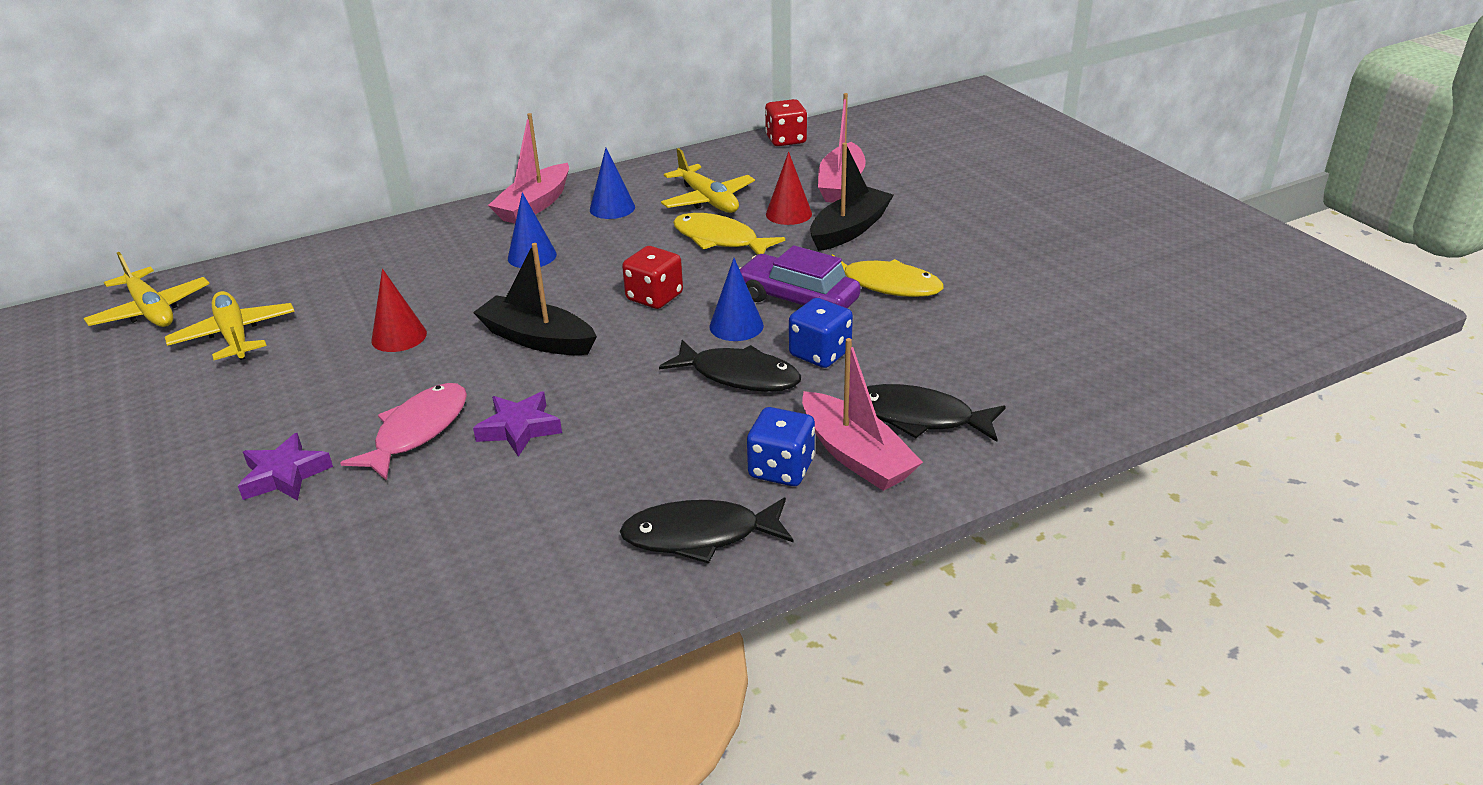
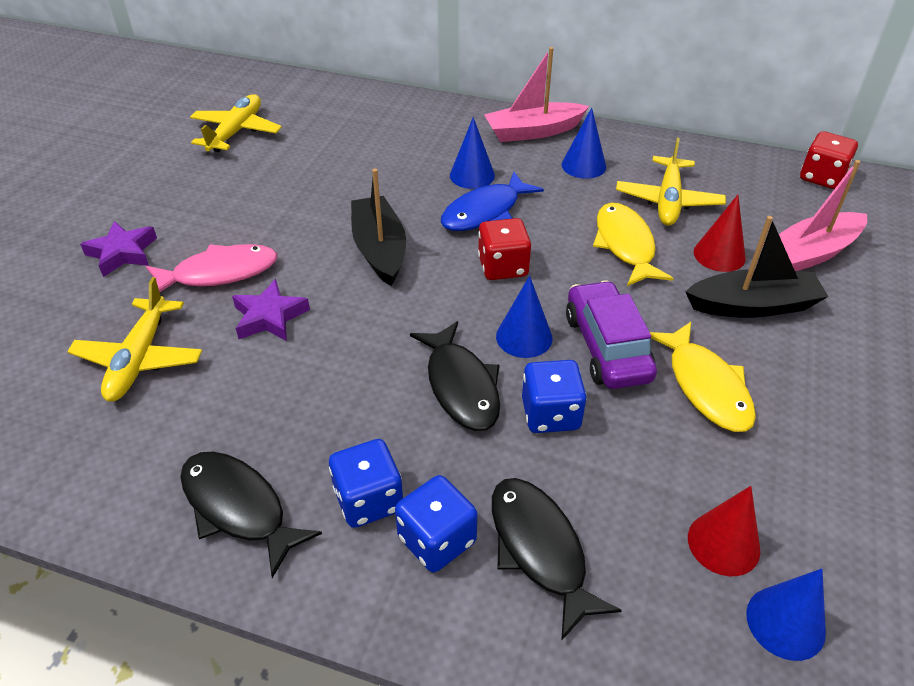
camera: 45 degrees right, 10 degrees up
yellow plane [84,252,210,327] -> yellow plane moved to [67,277,202,402]
red cone [371,269,427,352] -> red cone moved to [688,486,760,576]
pink boat [802,338,923,491] -> blue dice [395,475,478,572]
none -> blue fish [441,172,544,231]
none -> blue cone [746,569,826,661]

